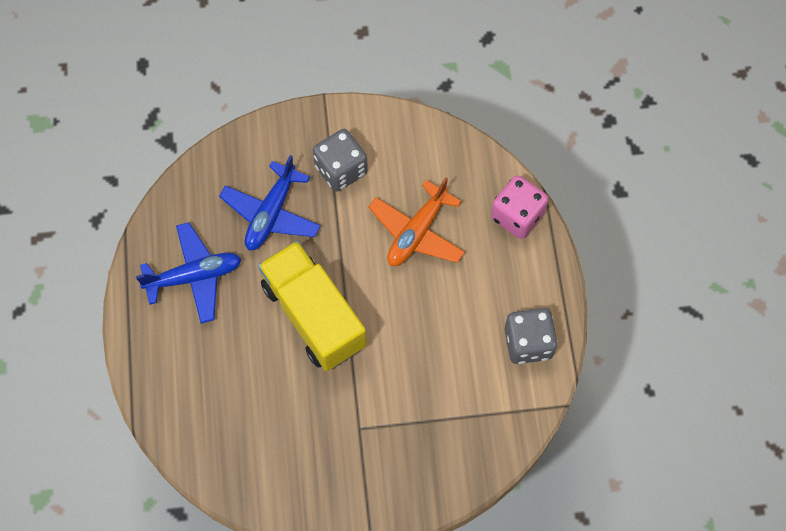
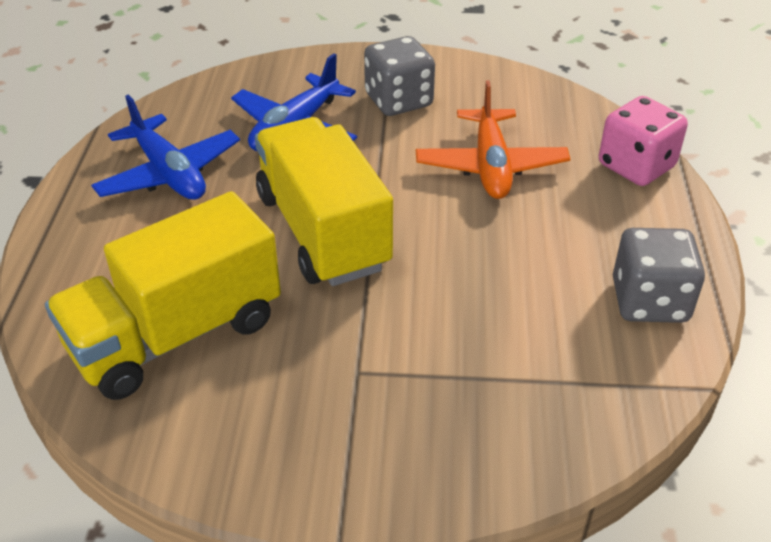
camera: 10 degrees right, 25 degrees down
blue plane [136,222,241,323] -> blue plane turned 60 degrees clockwise [91,94,240,200]
orange plane [368,177,465,266] -> orange plane turned 45 degrees counterclockwise [416,81,570,199]
none -> yellow truck [45,191,281,400]

